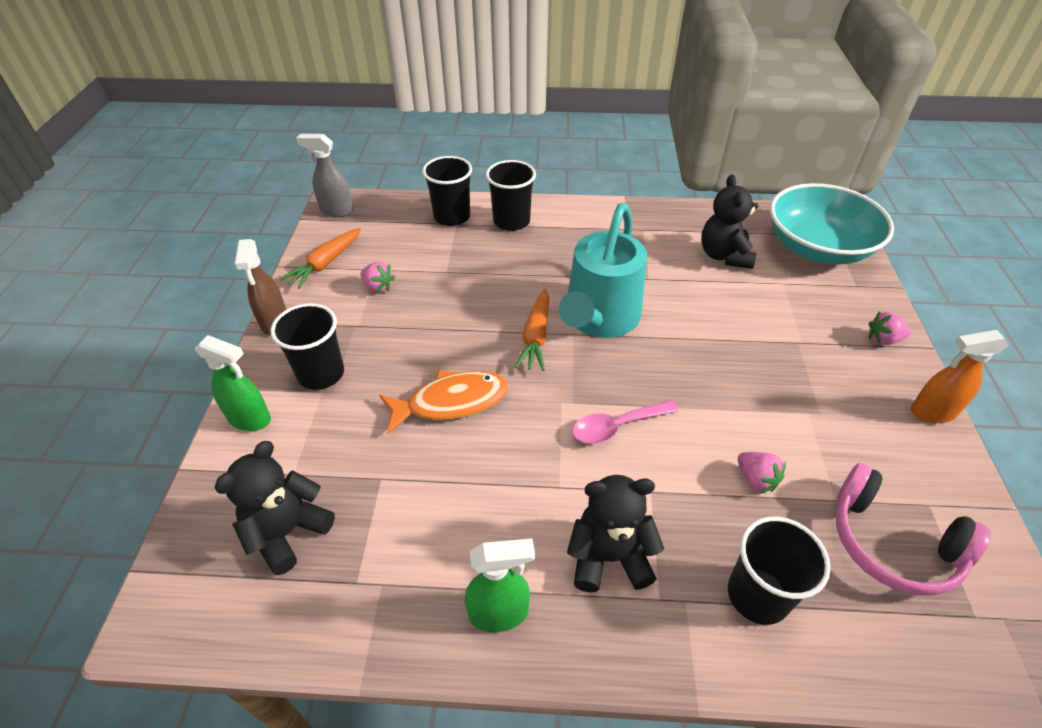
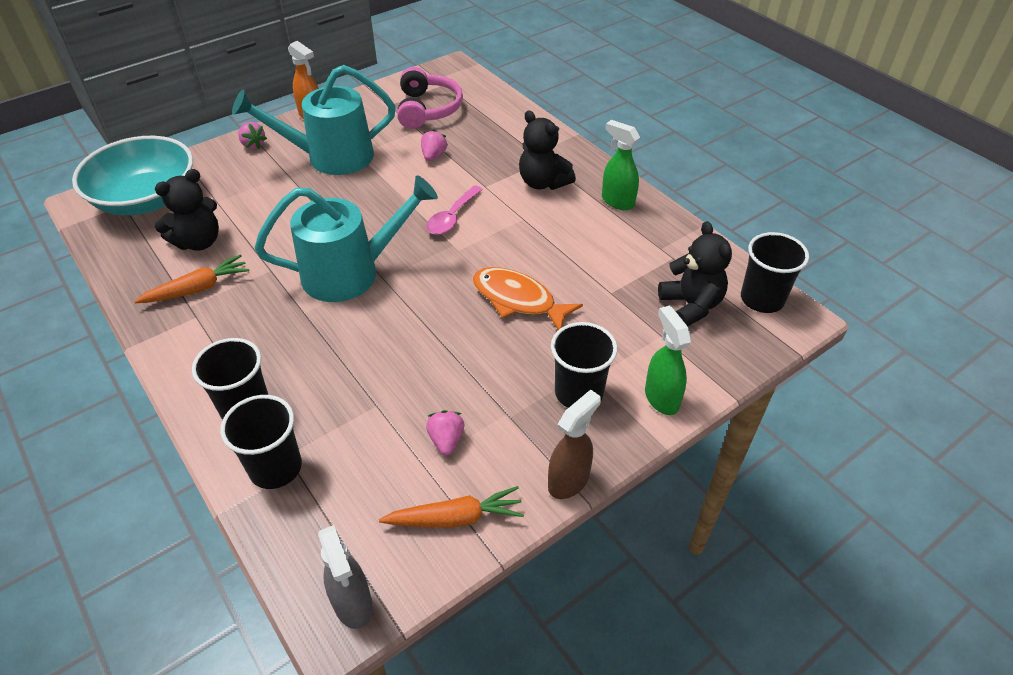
camera: 130 degrees left, 0 degrees up
black teddy bear [214,441,335,575] -> black teddy bear turned 105 degrees counterclockwise [658,221,732,326]
orange carrot [515,288,549,371] -> orange carrot moved to [134,254,249,303]
pink spoon [572,400,679,444] -> pink spoon turned 90 degrees clockwise [426,185,483,235]
black cup [728,516,831,625] -> black cup moved to [741,232,809,313]
none -> turquoise watering can [232,65,396,175]

